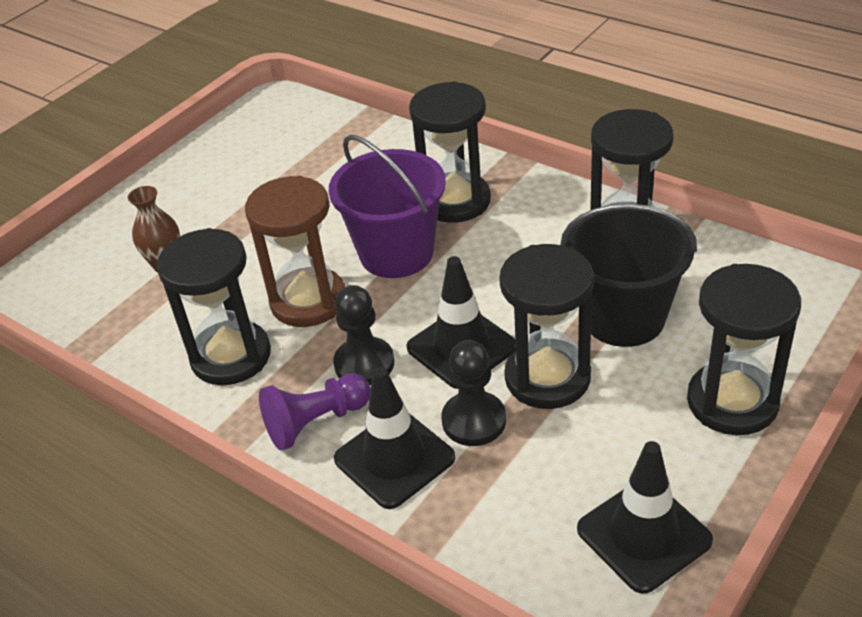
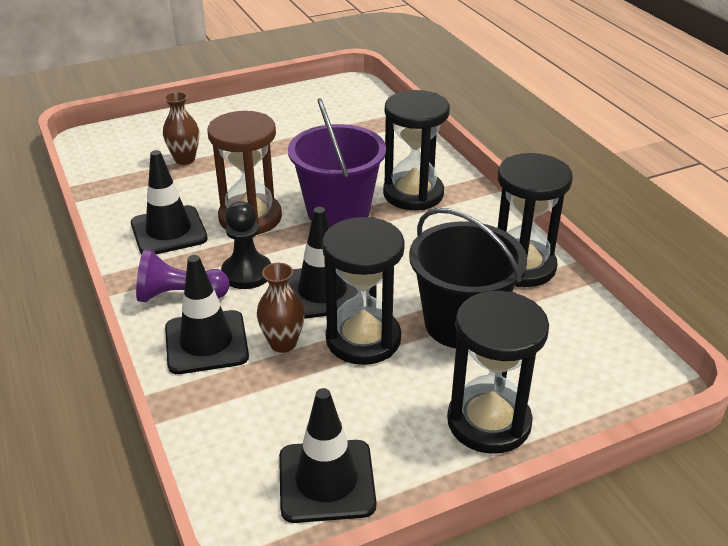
camera: 25 degrees right, 5 degrees down
black hourglass [157,228,271,385] -> black traffic cone [131,150,208,254]
black pawn [441,340,506,446] -> brown vase [257,263,305,353]

